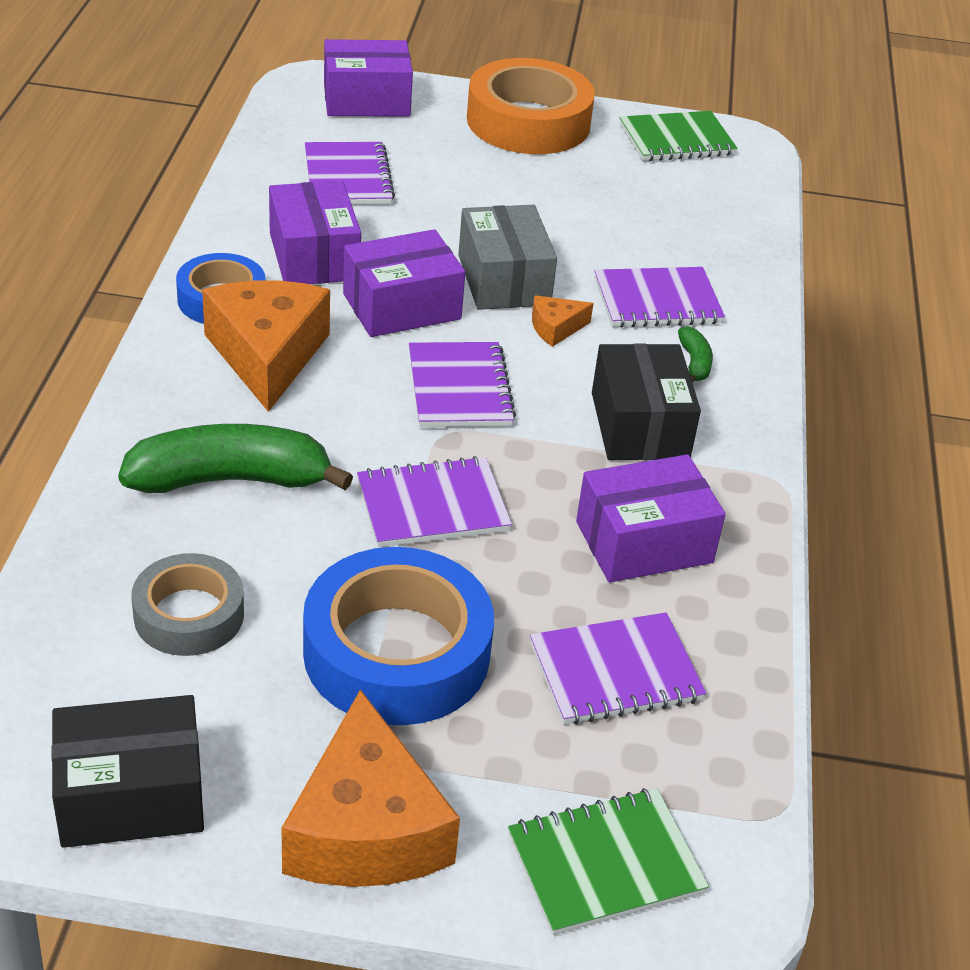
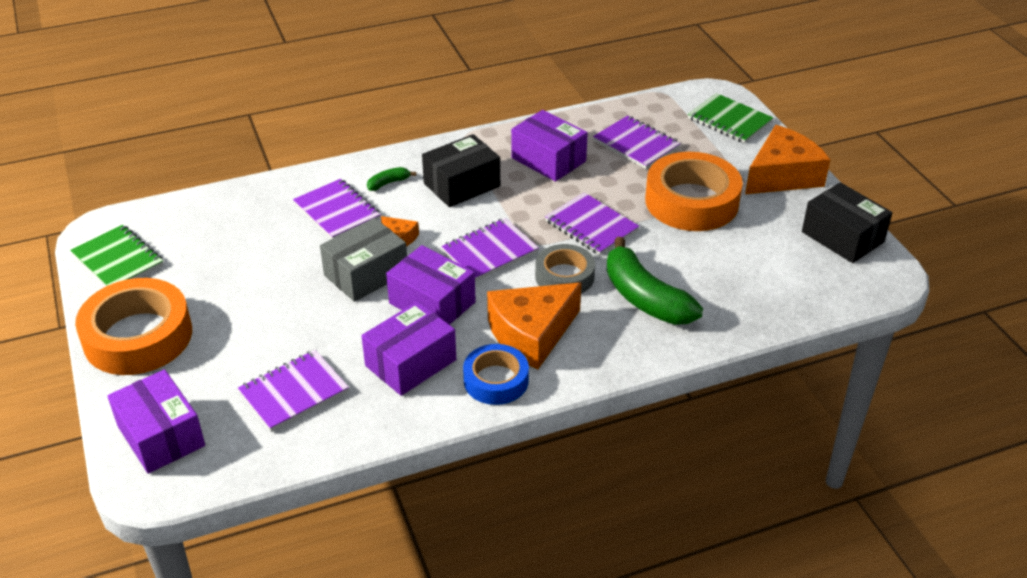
camera: 115 degrees left, 0 degrees up
grey tape [131,553,244,656] -> grey tape moved to [535,244,595,294]
blue tape [303,547,494,725] -> orange tape [645,152,743,231]

